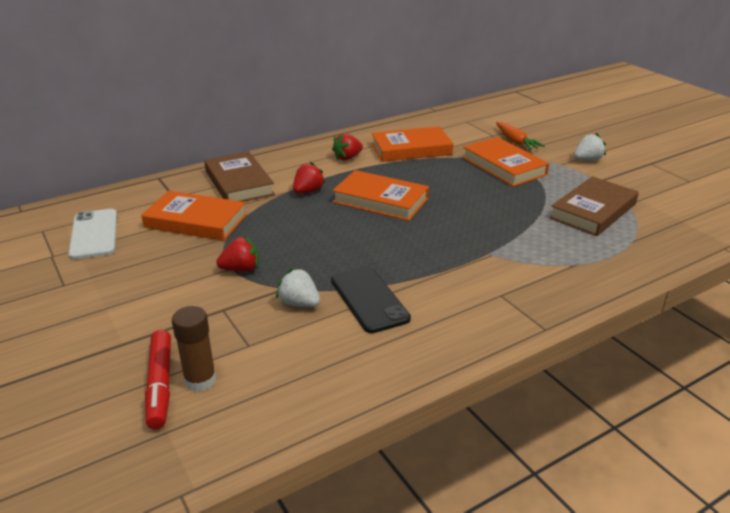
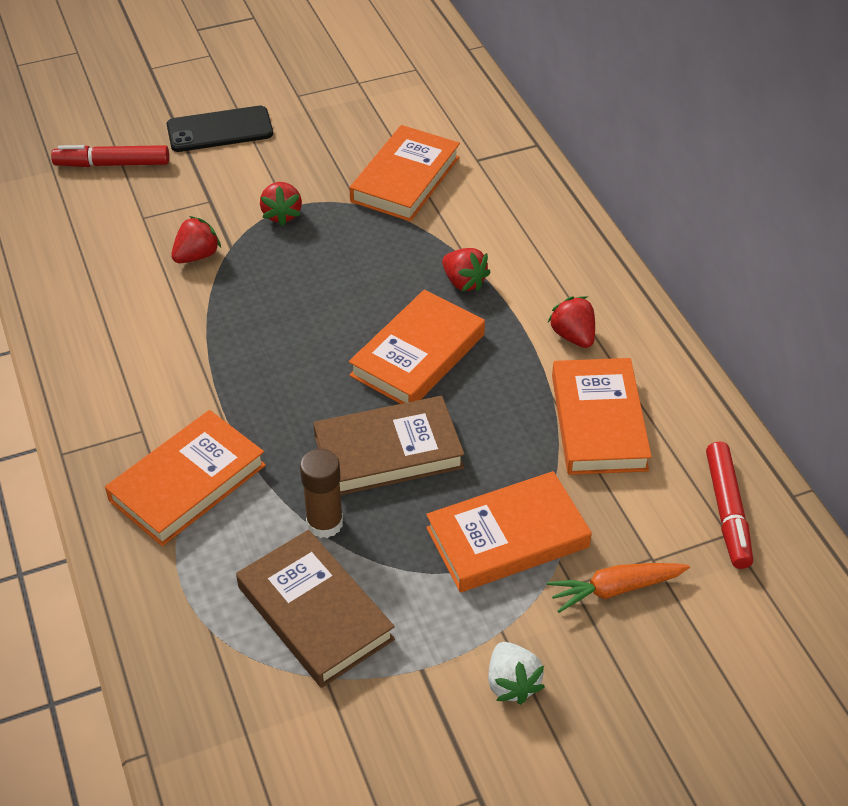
camera: 100 degrees right, 15 degrees up
white phone [68,209,117,259] -> none
brown glue stick [172,306,216,392] -> brown glue stick moved to [300,449,343,538]
brown book [204,151,275,202] -> brown book moved to [313,396,465,495]
white strawberry [276,268,320,307] -> red strawberry [171,216,221,263]
black phone [331,267,411,333] -> black phone moved to [167,106,273,152]
none -> orange book [105,410,266,546]
none -> red marker [706,442,753,569]

